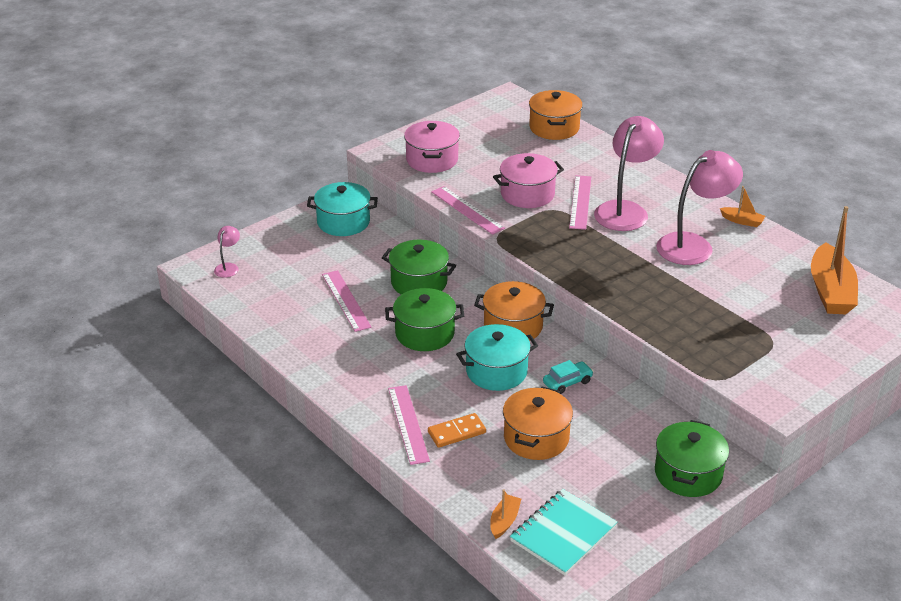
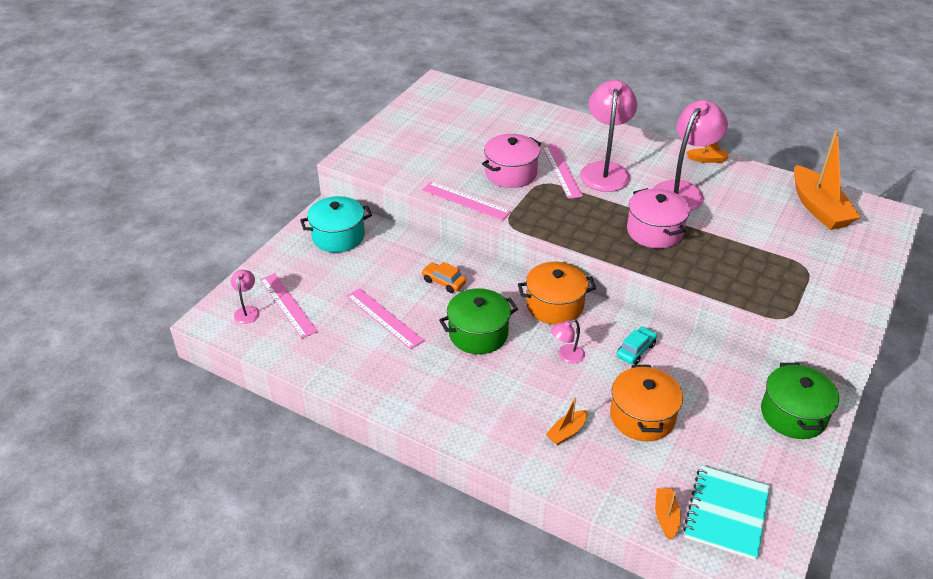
camera: 20 degrees left, 5 degrees up
green pot [382,239,456,295] -> orange car [421,262,466,293]
pink ruler [388,385,430,465] -> pink ruler moved to [260,273,318,339]
pink pot [404,121,460,173] -> pink pot moved to [627,188,690,249]
orange domino [428,413,486,448] -> orange boat [545,397,588,445]
turquoise pot [456,324,538,391] -> pink lamp [551,319,585,364]
orange pot [529,90,583,140] -> none

